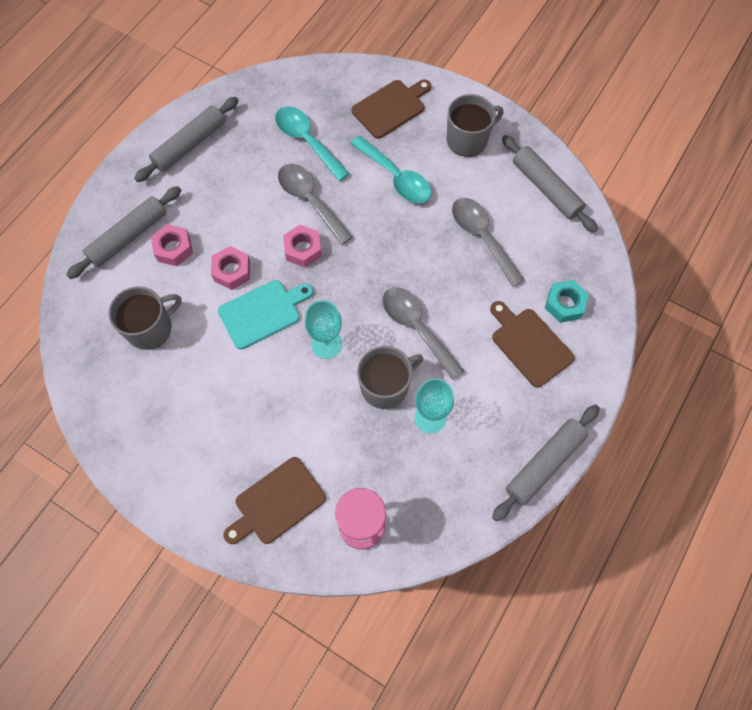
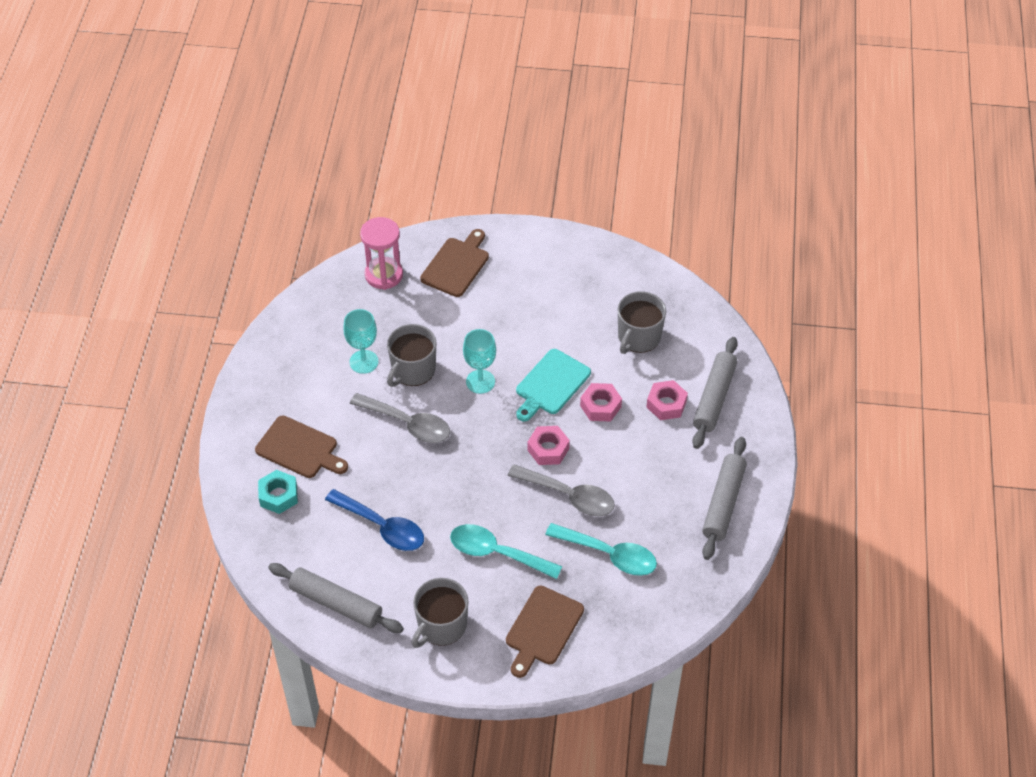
camera: 155 degrees right, 15 degrees down
grey spoon [452,198,524,287] -> blue spoon [325,489,424,551]
grey rolling pin [492,405,600,521] -> none

